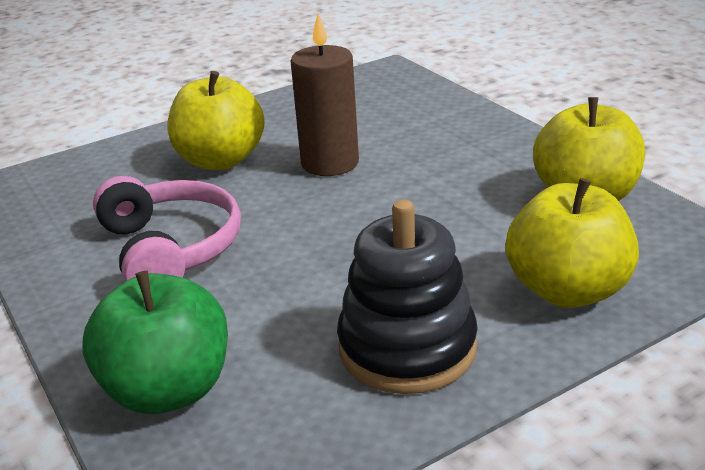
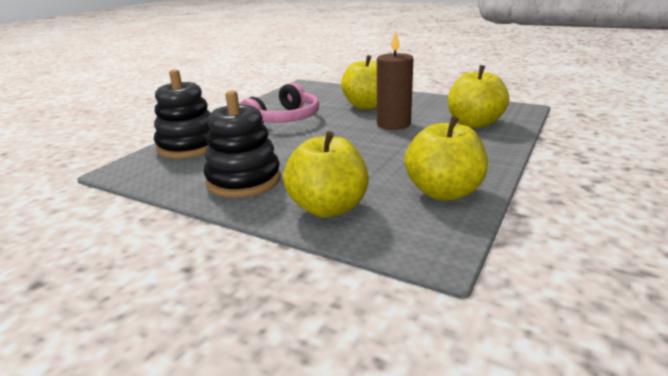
camera: 60 degrees right, 5 degrees down
green apple [82,271,228,414] -> black stacking toy [154,69,211,158]
none -> yellow apple [448,65,509,128]

